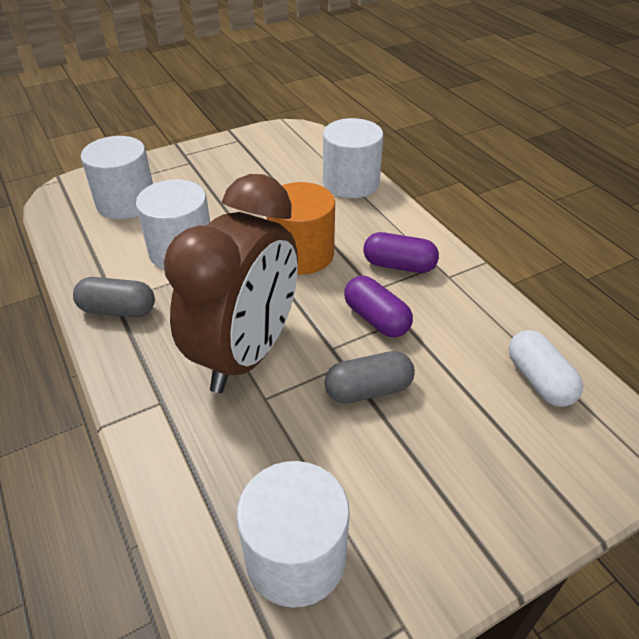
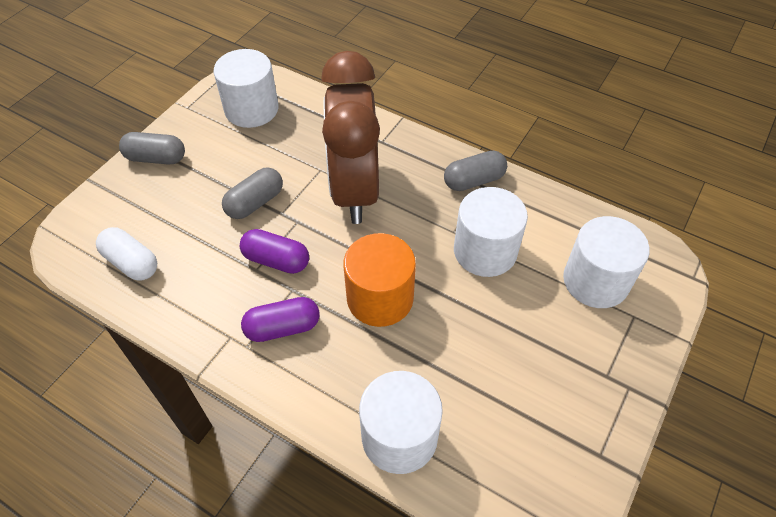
camera: 150 degrees right, 10 degrees up
none -> grey capsule [119,132,185,165]

